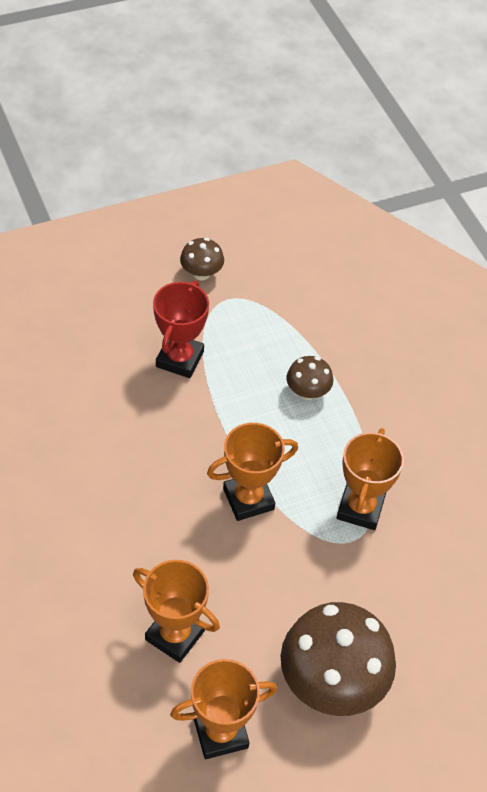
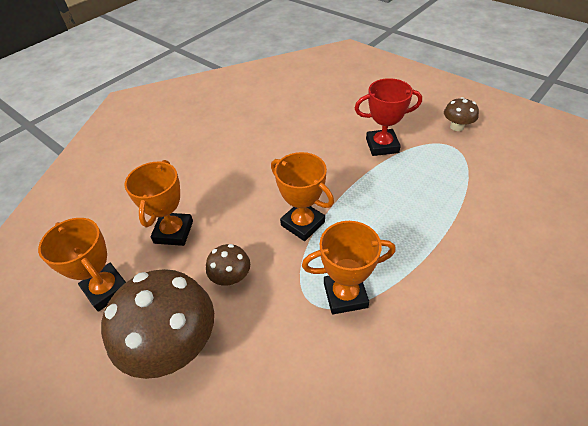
camera: 70 degrees right, 5 degrees down
brown mushroom [287,356,333,400] -> brown mushroom moved to [206,244,250,286]

